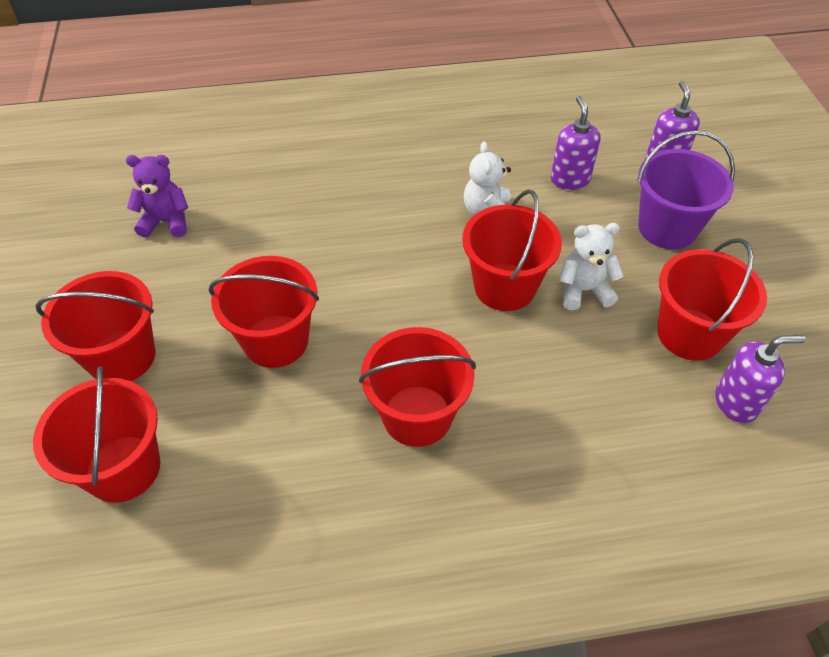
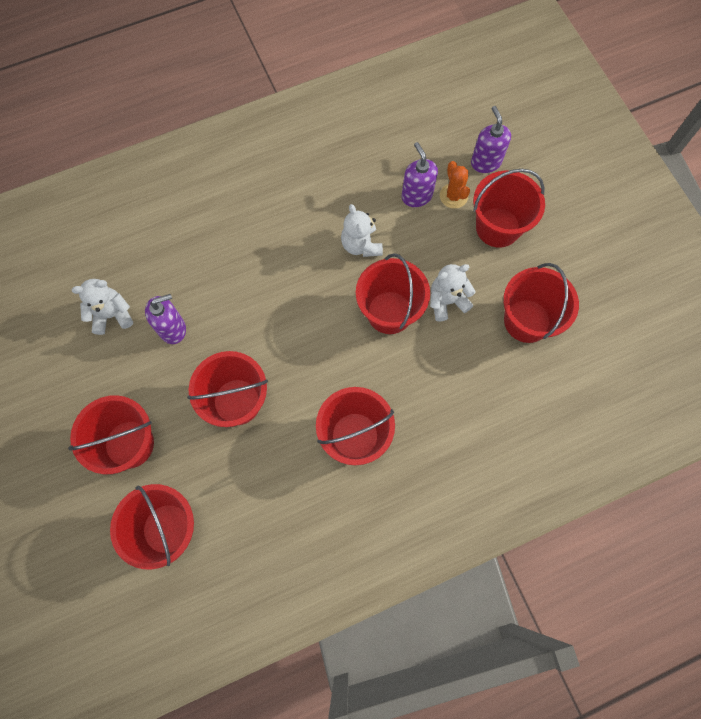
camera: 15 degrees left, 20 degrees up
purple teddy bear [126,155,188,238] -> white teddy bear [72,279,133,335]
purple bucket [637,130,735,249] -> red bucket [473,169,545,248]
purple soap dispenser [715,335,806,423] -> purple soap dispenser moved to [145,294,186,344]
none -> orange cactus [440,161,470,209]

